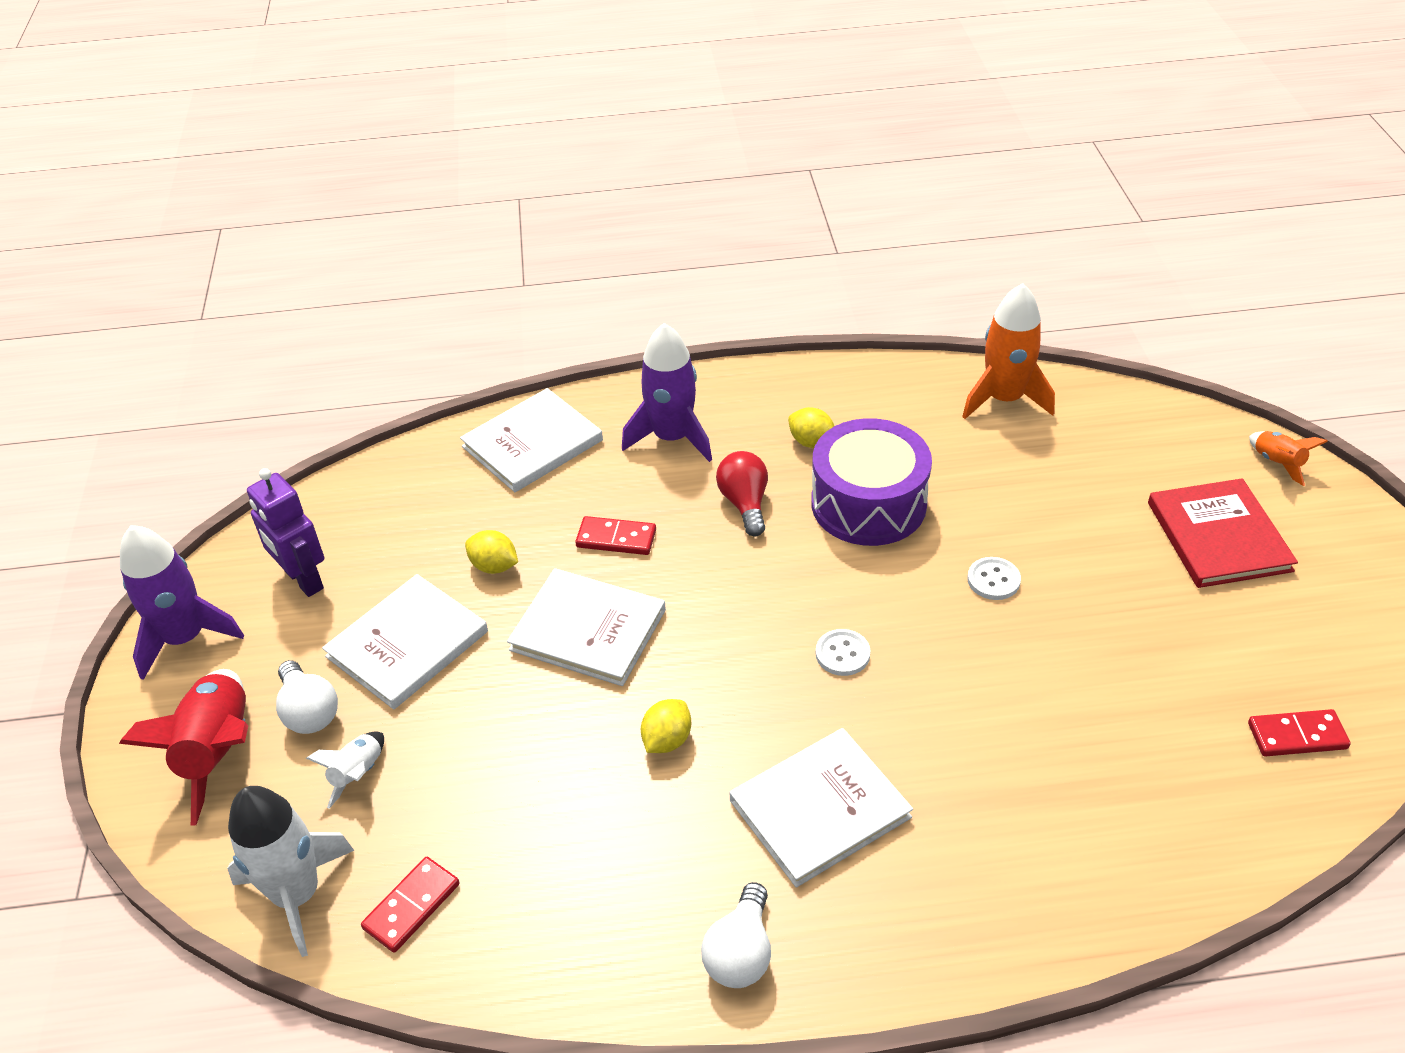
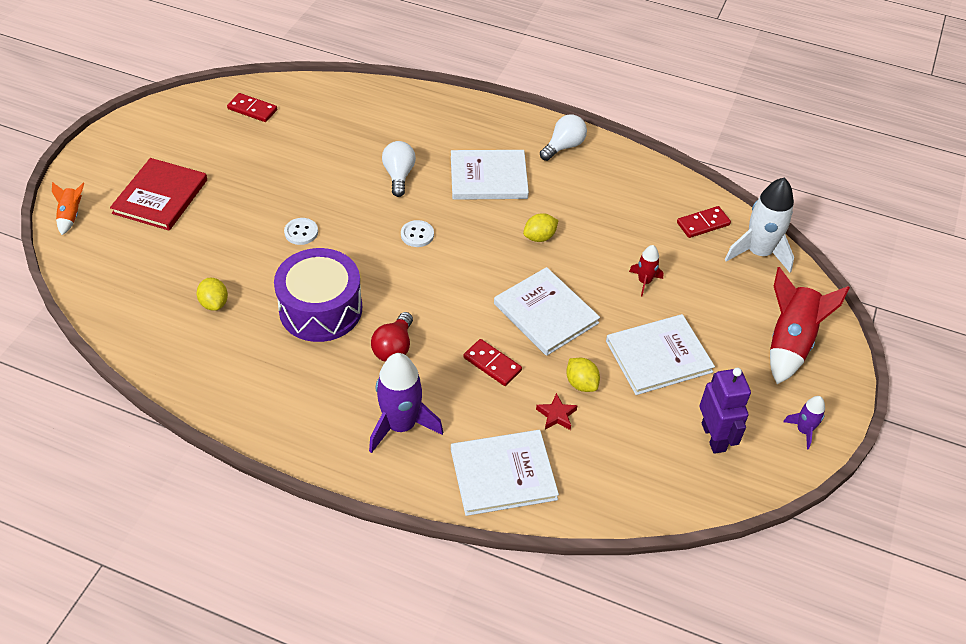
camera: 155 degrees left, 5 degrees up
purple rocket [120,525,244,680] -> purple rocket [783,396,825,449], size x0.51
white light bulb [276,660,338,734] -> white light bulb moved to [382,141,416,197]
white rocket [306,732,384,808] -> none
yellow lemon [788,407,834,448] -> yellow lemon moved to [197,278,228,311]
orange rocket [962,283,1055,419] -> none
none -> red star [536,393,578,430]
none -> red rocket [629,245,663,296]

